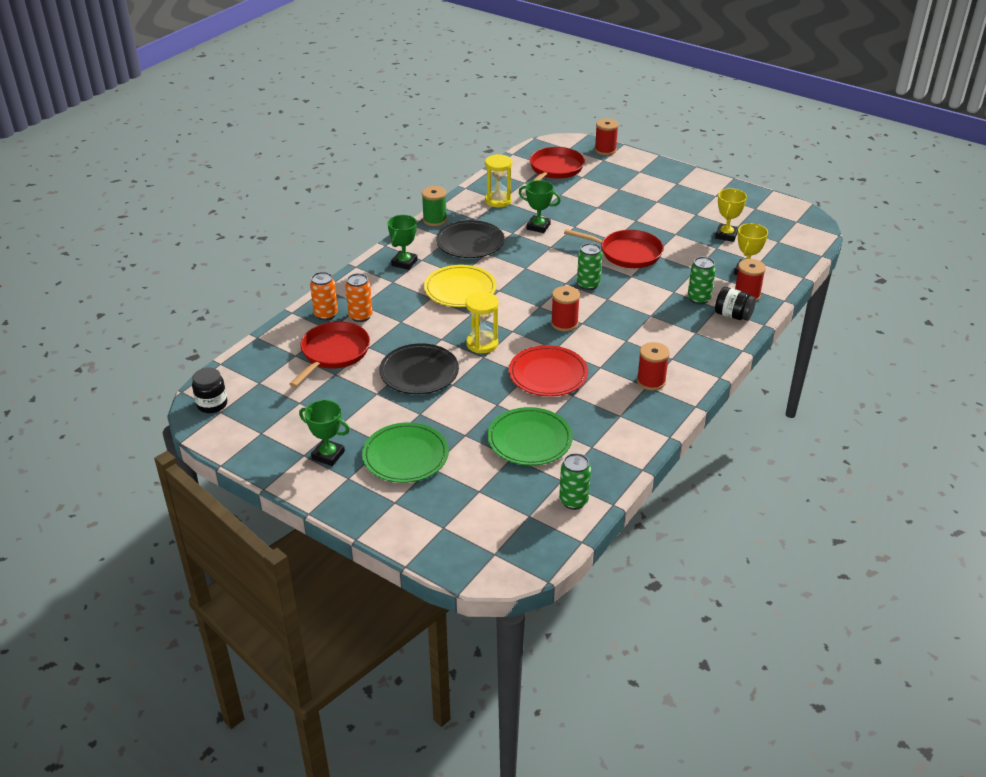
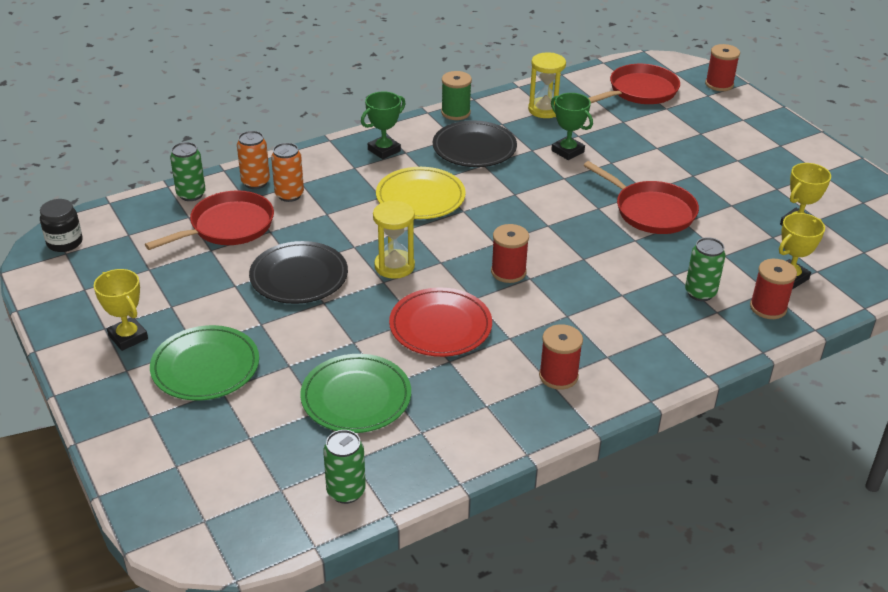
camera: 25 degrees right, 0 degrees up
green trophy [299,400,349,466] -> yellow trophy [94,269,148,351]
green can [577,243,602,290] -> green can moved to [170,142,206,201]
black jar [715,287,756,321] -> none

